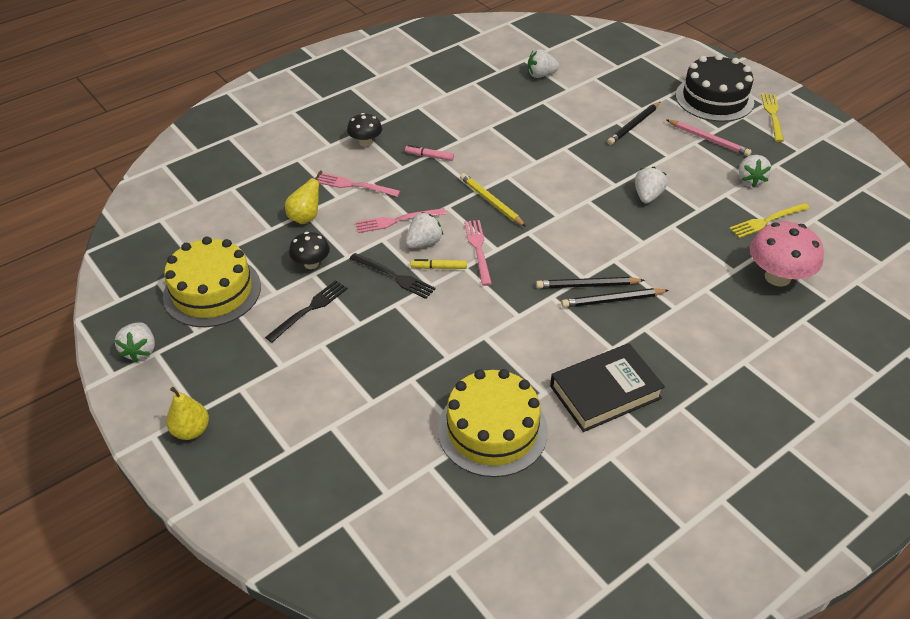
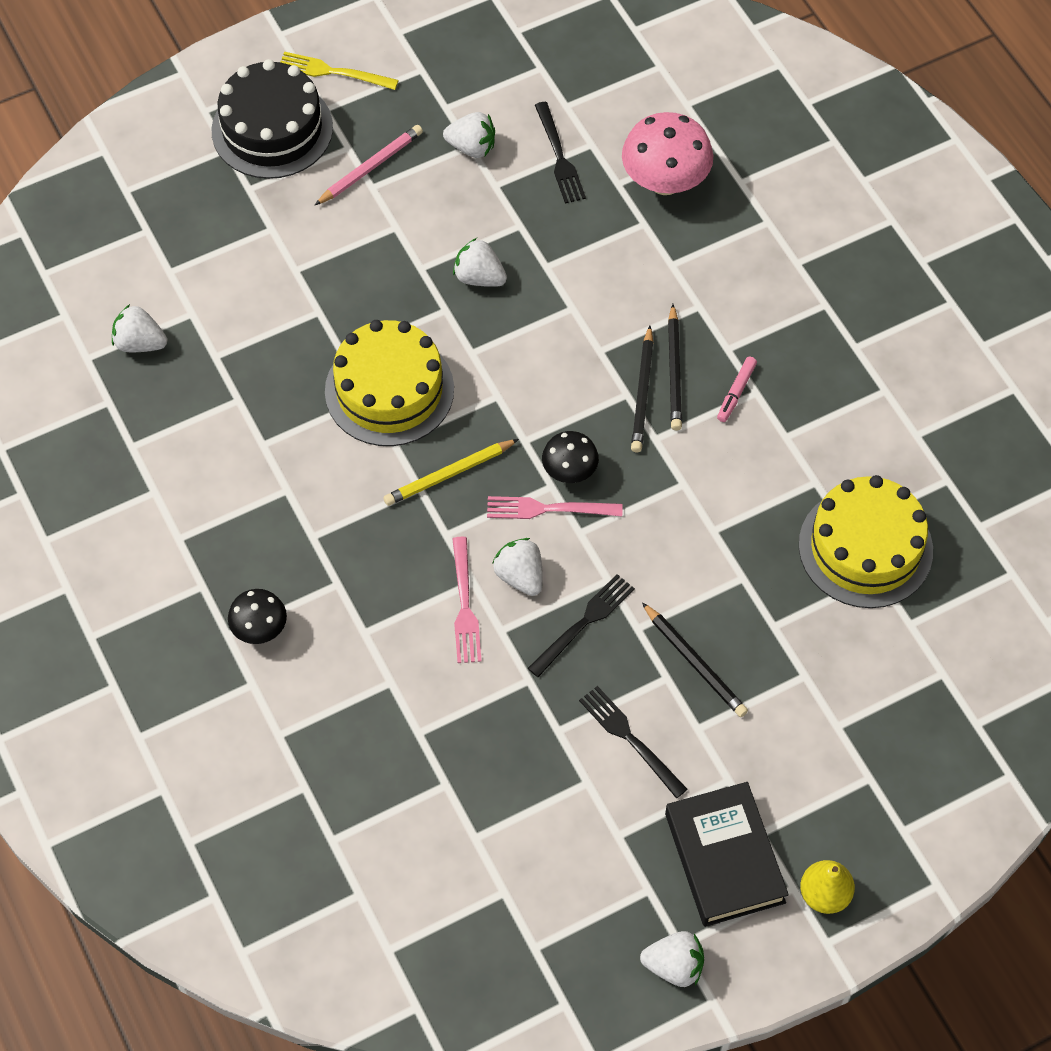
camera: 80 degrees left, 15 degrees up
yellow cake [163,237,261,327] -> yellow cake moved to [325,320,454,446]
yellow pear [285,170,323,224] -> none
black mushroom [289,232,330,269] -> black mushroom moved to [542,431,599,483]
pink fork [317,173,400,197] -> none
pink marker [405,145,454,161] -> pink marker moved to [717,357,757,422]
yellow marker [410,259,467,269] -> none
white strawberry [528,49,560,78] -> white strawberry turned 105 degrees clockwise [112,304,167,352]
black book [550,343,665,432] -> black book moved to [665,782,789,927]
black pencil [607,102,660,145] -> black pencil moved to [642,602,748,717]
yellow fork [729,203,810,238] -> black fork [535,102,586,204]

